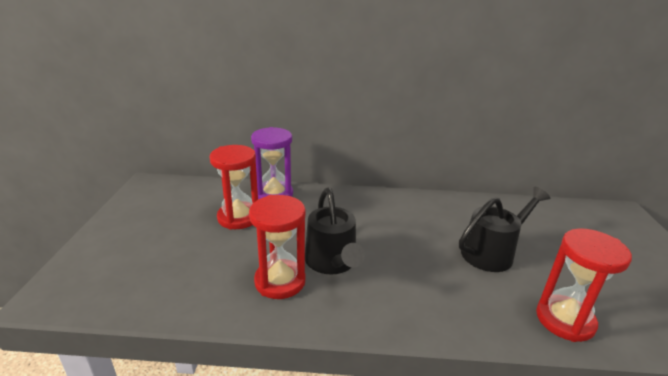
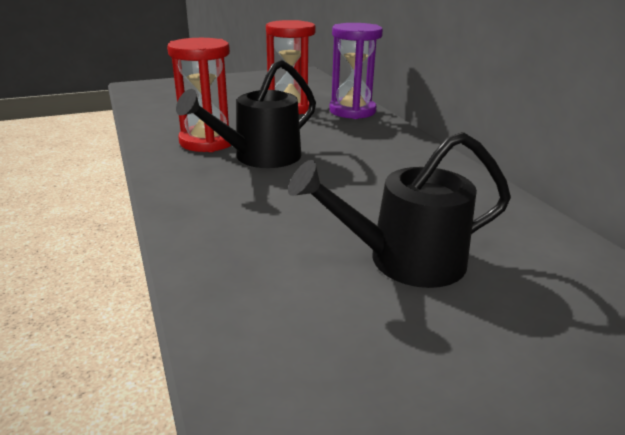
camera: 65 degrees right, 0 degrees up
black watering can [459,187,550,272] -> black watering can turned 135 degrees clockwise [288,132,511,288]
red hourglass [536,228,632,342] -> none

